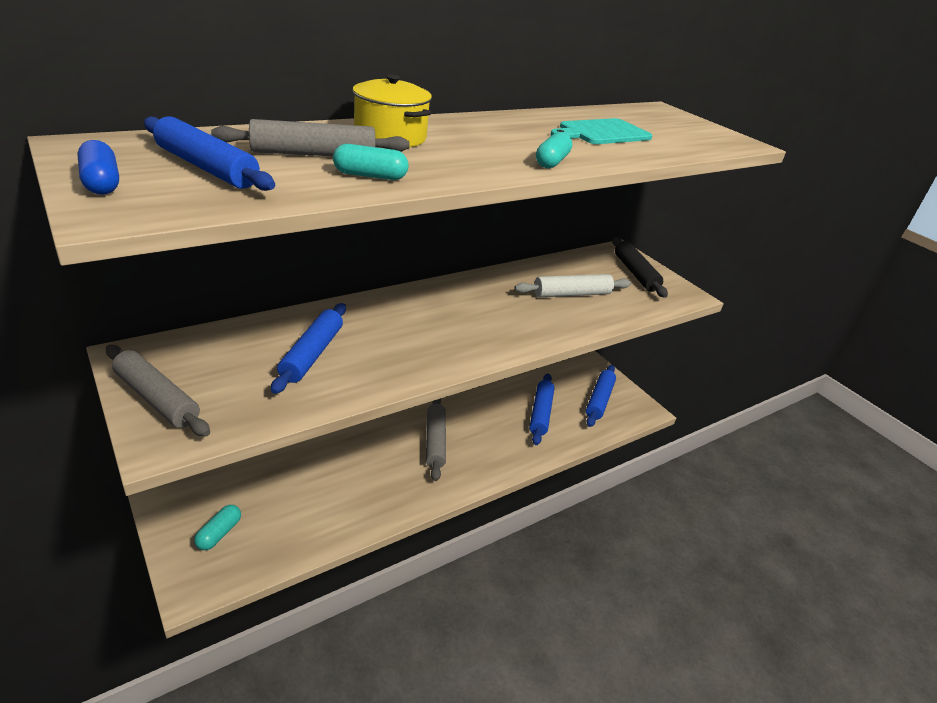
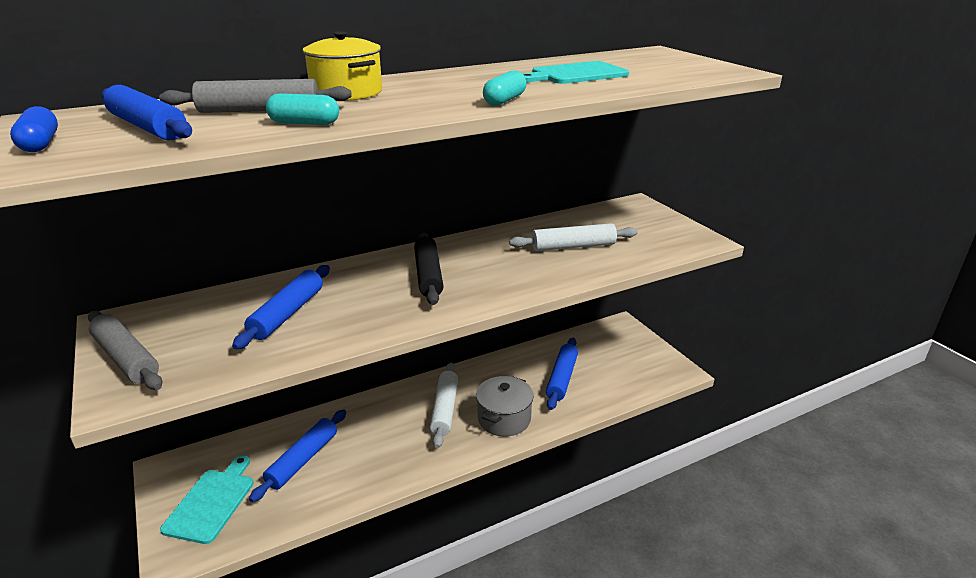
camera: 10 degrees right, 5 degrees down
turquoise capsule [194,505,241,550] -> turquoise cutting board [160,455,254,544]
grey rolling pin [426,399,446,481] -> white rolling pin [430,363,458,448]
blue rolling pin [586,365,616,427] -> blue rolling pin moved to [249,409,346,502]
black rolling pin [612,237,668,298] -> black rolling pin moved to [414,232,443,305]
none -> grey pot [476,376,534,436]

